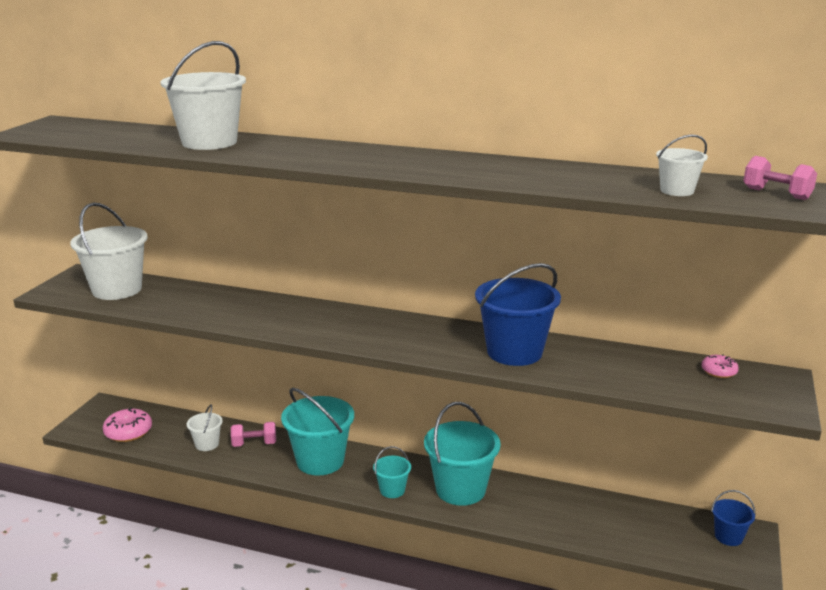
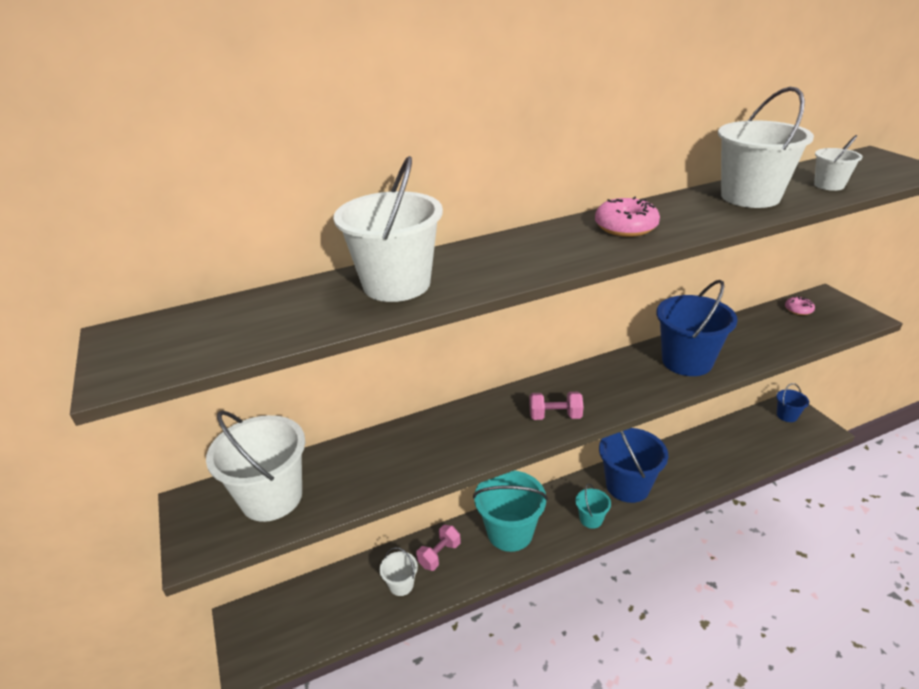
camera: 40 degrees left, 10 degrees up
pink donut [103,408,152,442] -> pink donut moved to [595,196,660,237]
turquoise bucket [424,402,501,506] -> blue bucket [599,428,668,503]
pink dumbbell [743,156,817,200] -> pink dumbbell moved to [529,392,583,420]
none -> white bucket [718,87,814,208]

